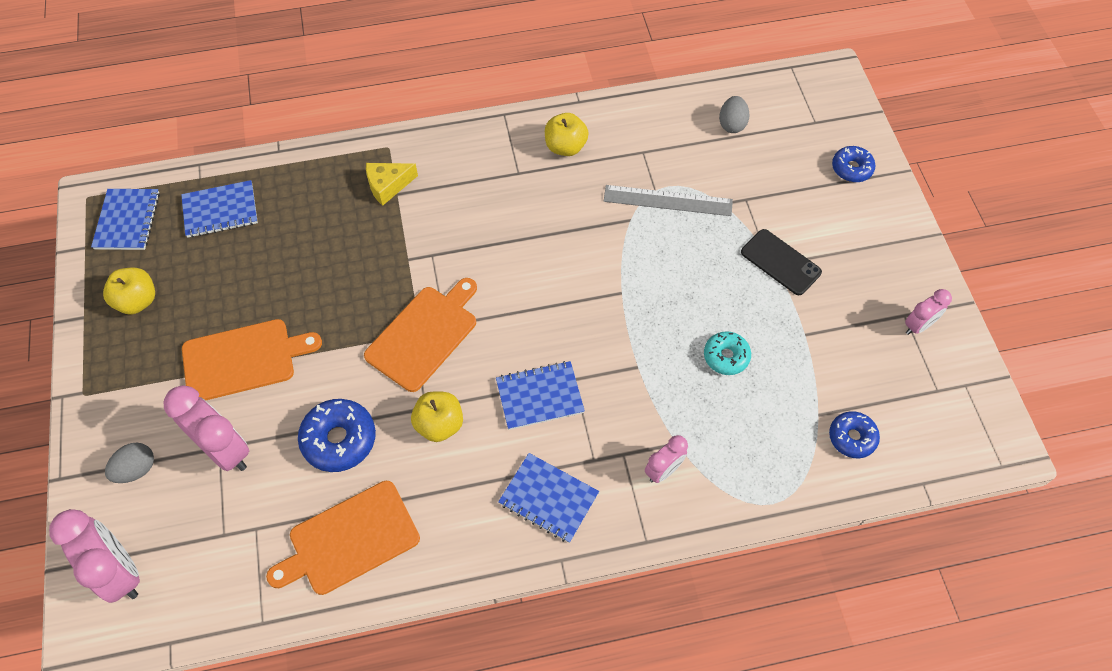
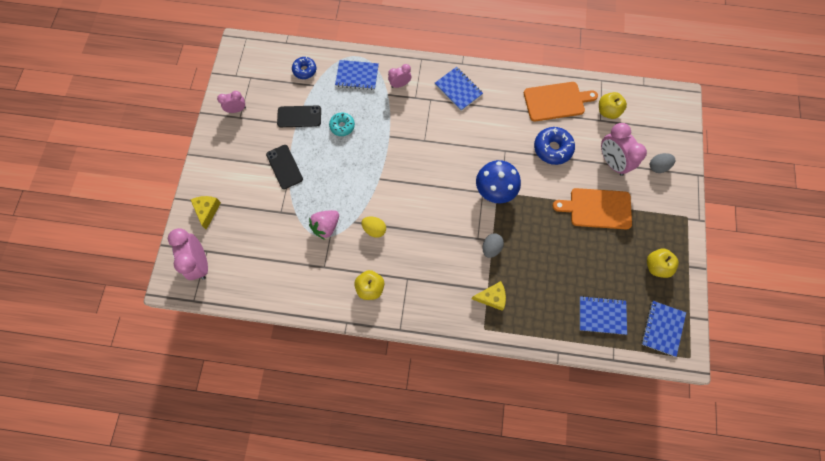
camera: 160 degrees left, 10 degrees up
pink clock [49,509,140,603] -> pink clock moved to [168,228,208,280]
orange cutting board [364,278,477,392] -> blue mushroom [476,160,521,203]
yellow apple [411,391,463,442] -> yellow apple moved to [599,92,627,119]
blue notebook [496,361,585,430] -> blue notebook moved to [335,60,379,90]
grey ruler [604,185,733,216] -> pink strawberry [309,210,339,240]
grey egg [719,96,750,133] -> grey egg moved to [482,233,504,258]
blue donut [832,146,875,182] -> yellow cheese [190,196,221,230]
none -> black phone [277,105,321,127]
none -> yellow egg [361,216,386,238]

